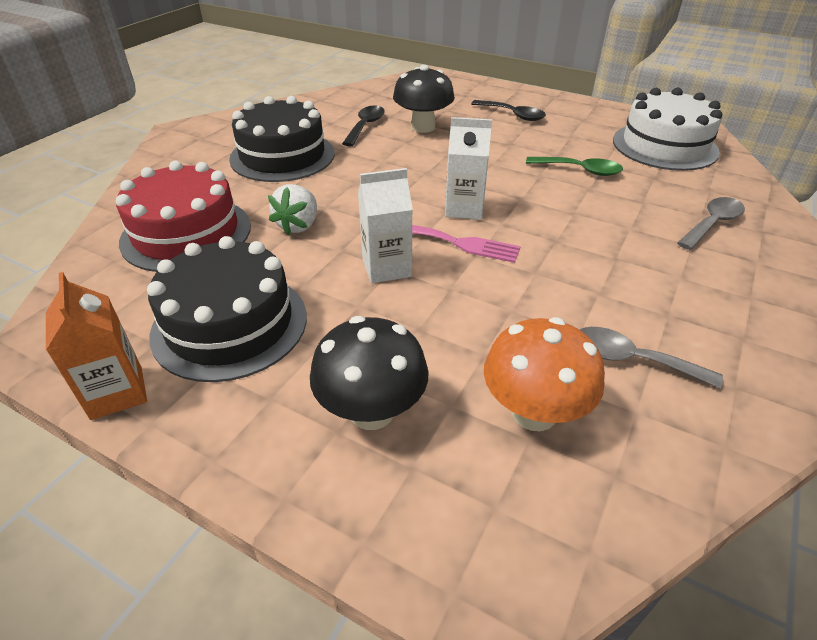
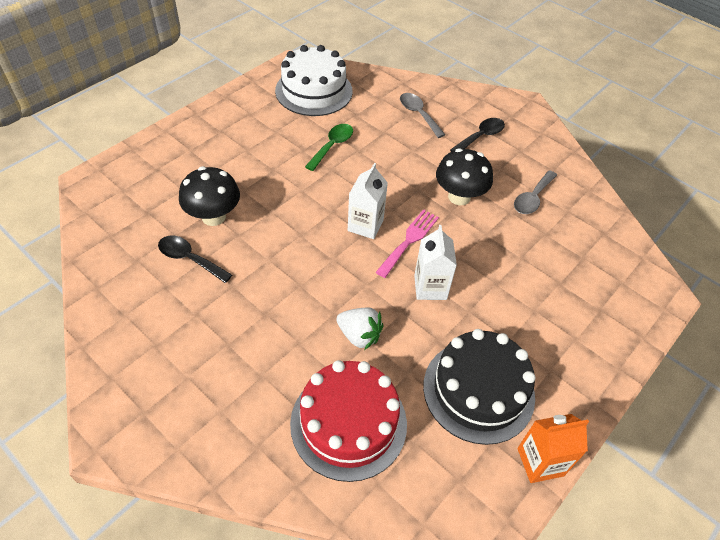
camera: 80 degrees left, 10 degrees up
black cake [229,96,335,182] -> none
black mushroom [310,316,429,430] -> black mushroom moved to [436,148,493,205]
black spoon [471,100,546,121] -> black spoon moved to [450,118,505,152]
orange mushroom [484,317,605,431] -> none

